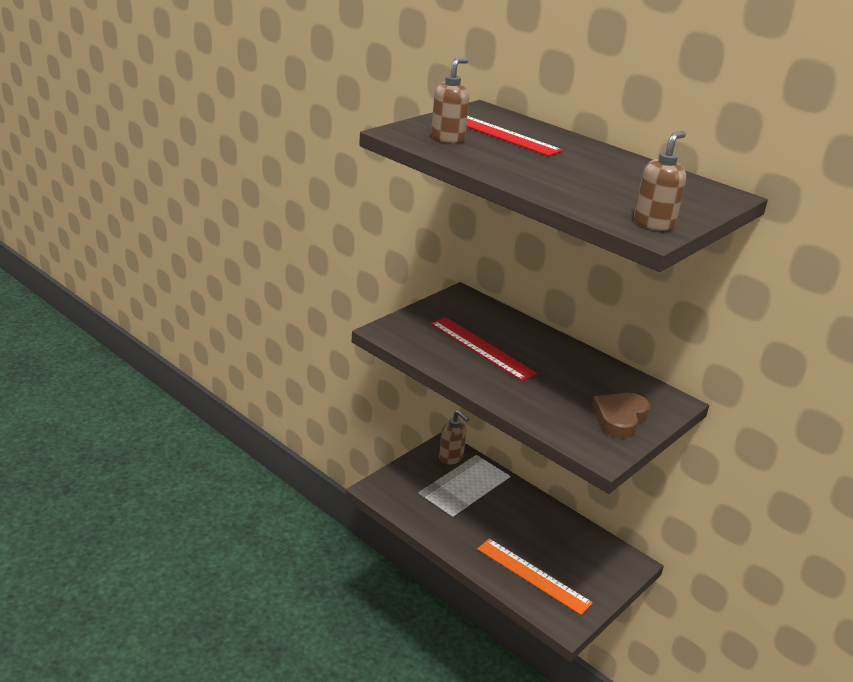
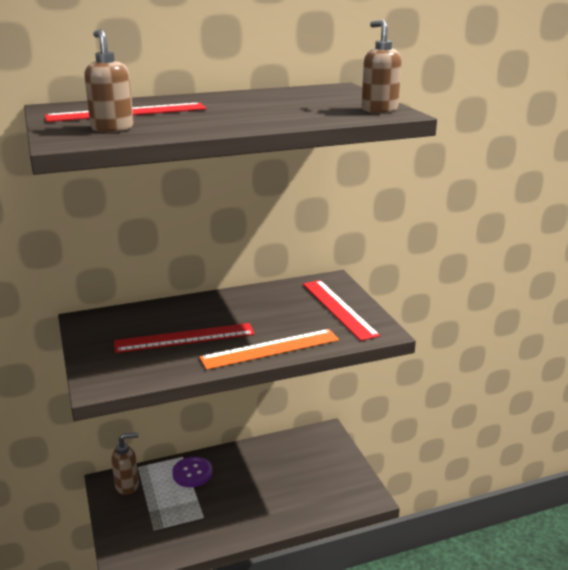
camera: 60 degrees left, 5 degrees down
orange ruler [477,538,593,615] -> orange ruler moved to [199,329,339,370]
brown heart [592,393,650,438] -> red ruler [303,280,380,341]
none -> purple button [172,457,213,487]

